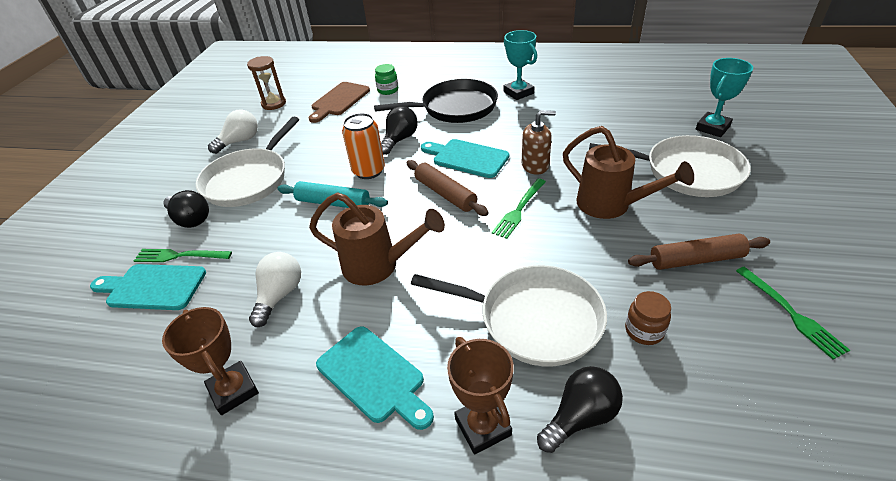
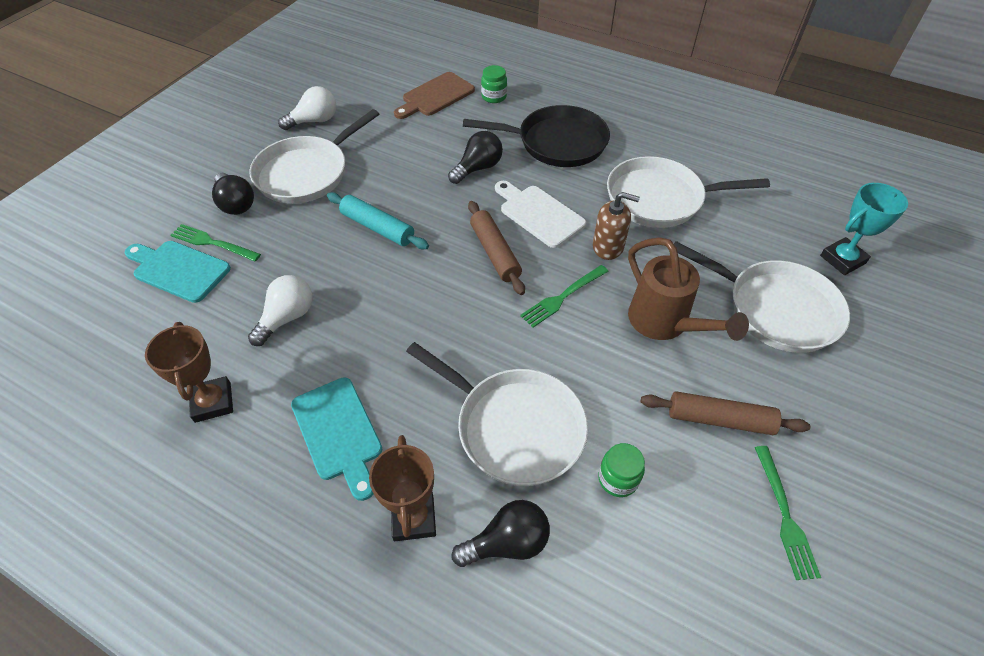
camera: 15 degrees right, 10 degrees up
brown hourglass [247,56,286,110] -> none
brown watering can [309,193,445,286] -> none
orange can [342,113,385,179] -> none
turquoise cutting board [421,139,509,178] -> white cutting board [495,181,586,248]
turquoise trophy [504,30,537,100] -> none
brown jar [625,291,671,345] -> green jar [598,443,645,497]
none -> white pan [607,156,770,228]

